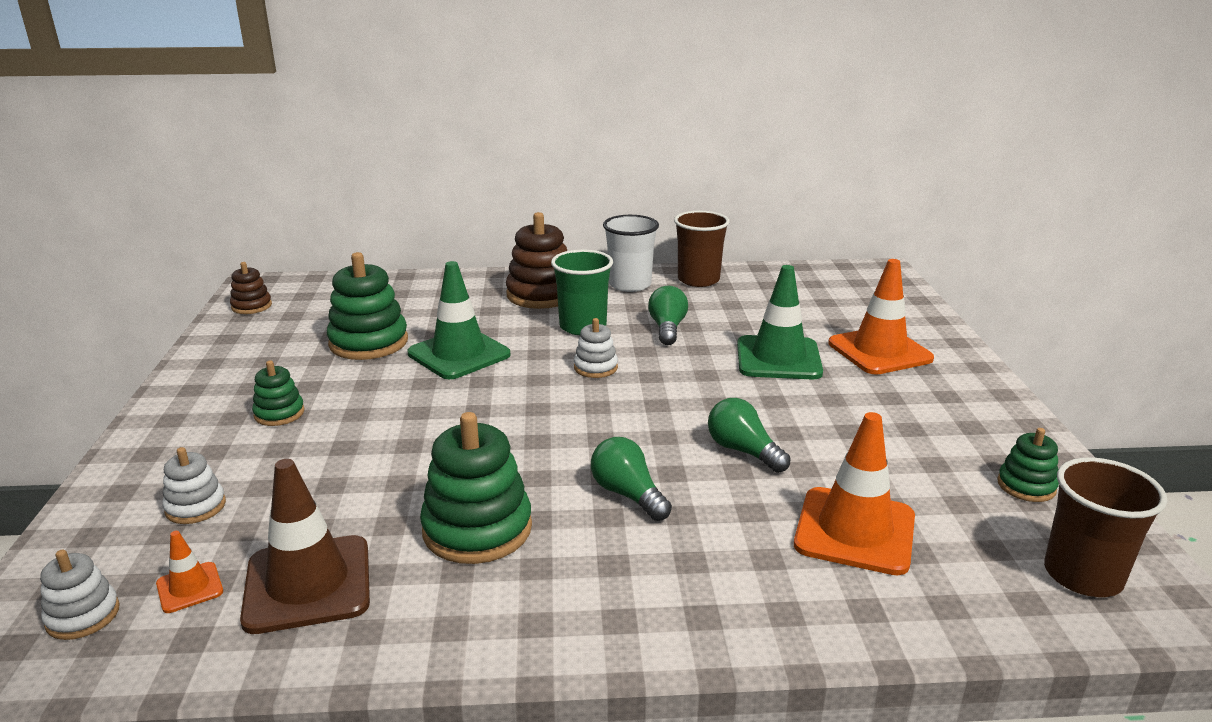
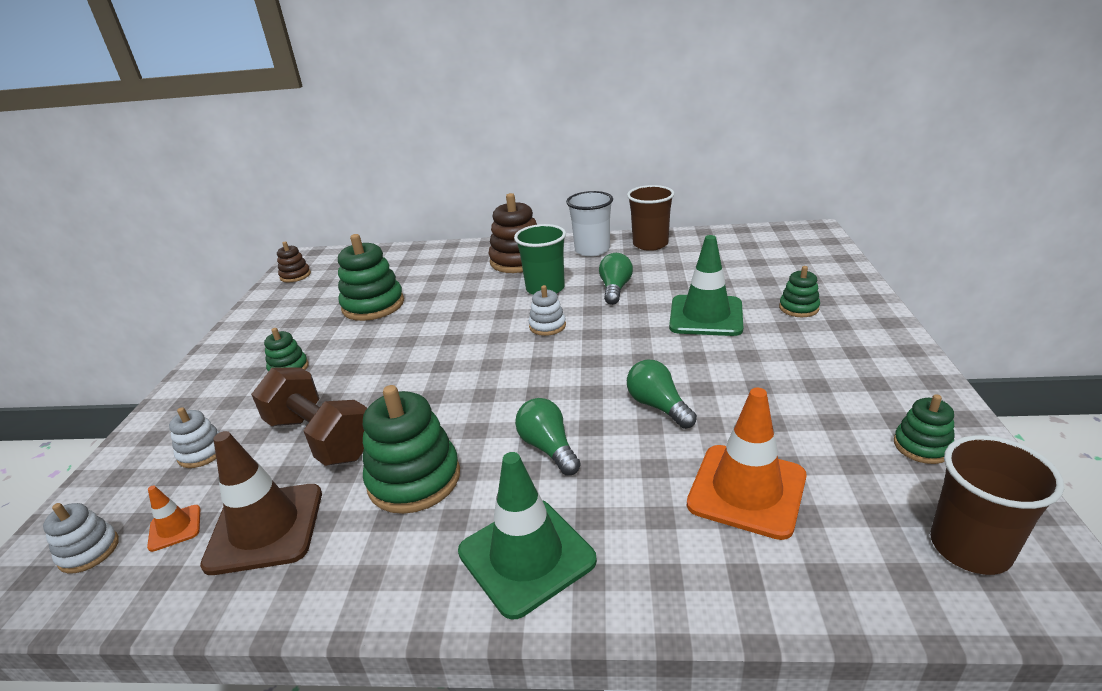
camera: 10 degrees right, 5 degrees up
green traffic cone [408,261,511,379] -> green traffic cone moved to [458,452,597,620]
orange traffic cone [828,259,934,375] -> green stacking toy [779,266,820,317]
none -> brown dumbbell [251,367,367,466]

